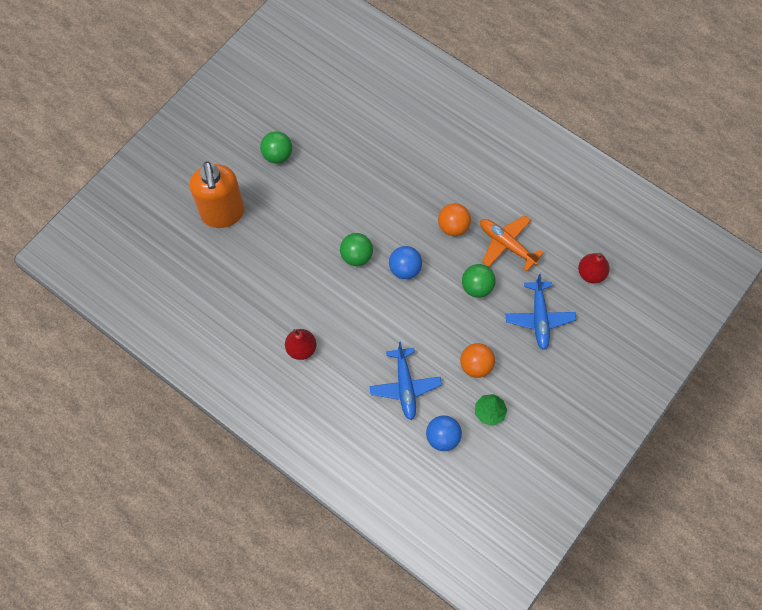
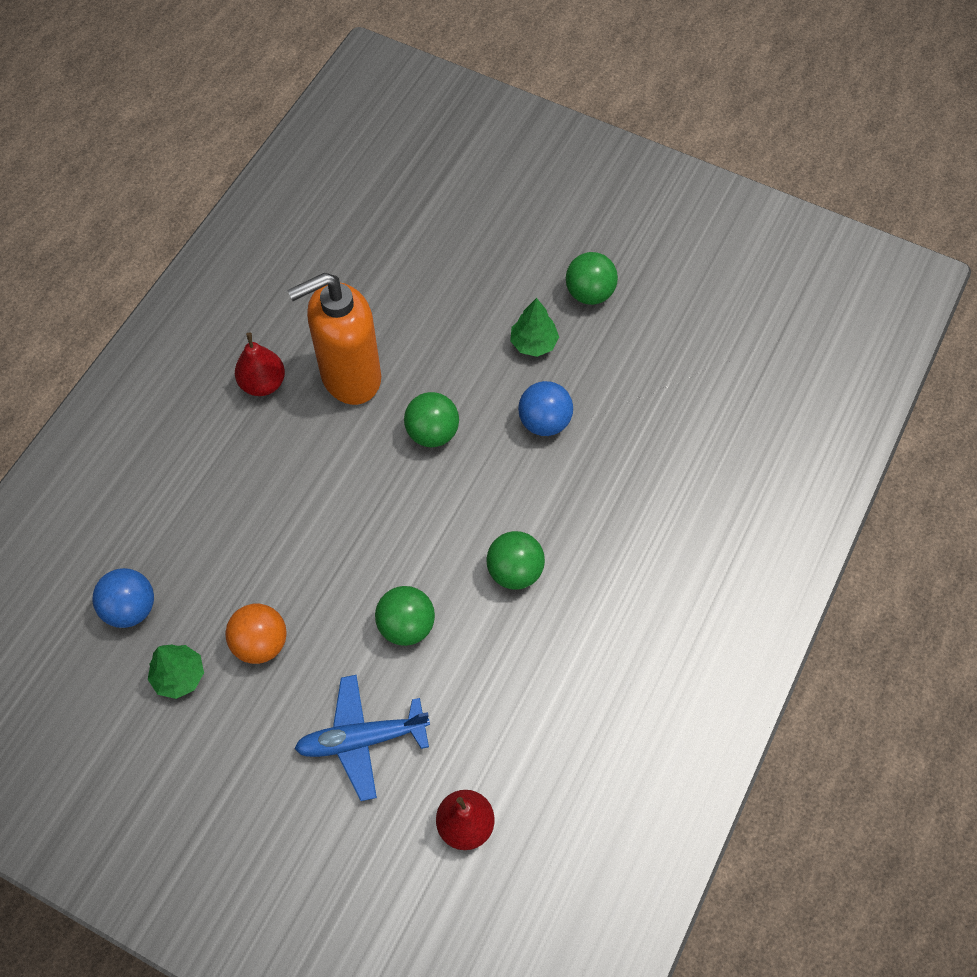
camera: 80 degrees right, 5 degrees down
orange soap dispenser [190,161,245,228] -> orange soap dispenser moved to [287,273,381,405]
blue plane [369,342,442,420] -> none
blue ball [389,246,422,279] -> blue ball moved to [518,381,573,436]
orange ball [438,203,471,236] -> green ball [486,531,545,589]
orange plane [480,215,544,271] -> none
none -> green tree [510,298,559,357]

